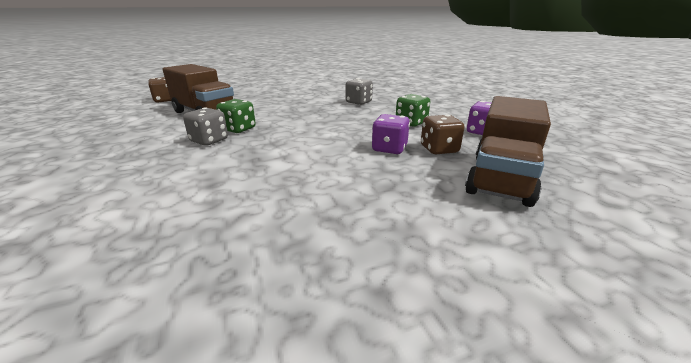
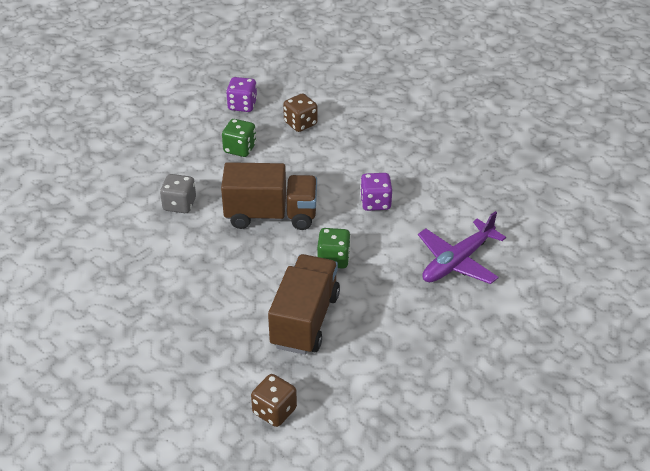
camera: 115 degrees left, 15 degrees up
grey dice [183,107,228,146] -> none
purple dice [372,114,410,154] -> purple dice moved to [360,173,392,211]
brown truck [465,96,551,207] -> brown truck moved to [221,162,317,230]
none -> purple plane [418,211,506,284]

